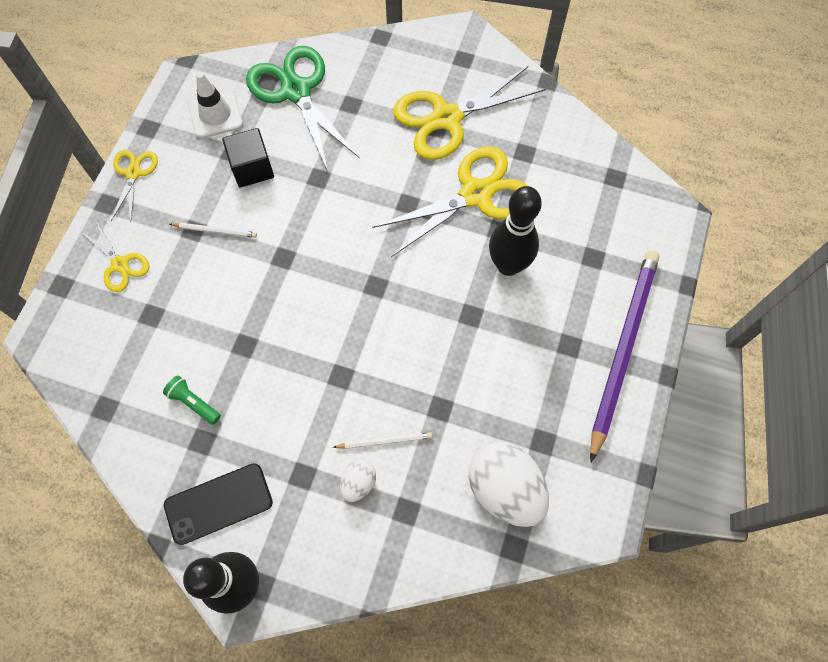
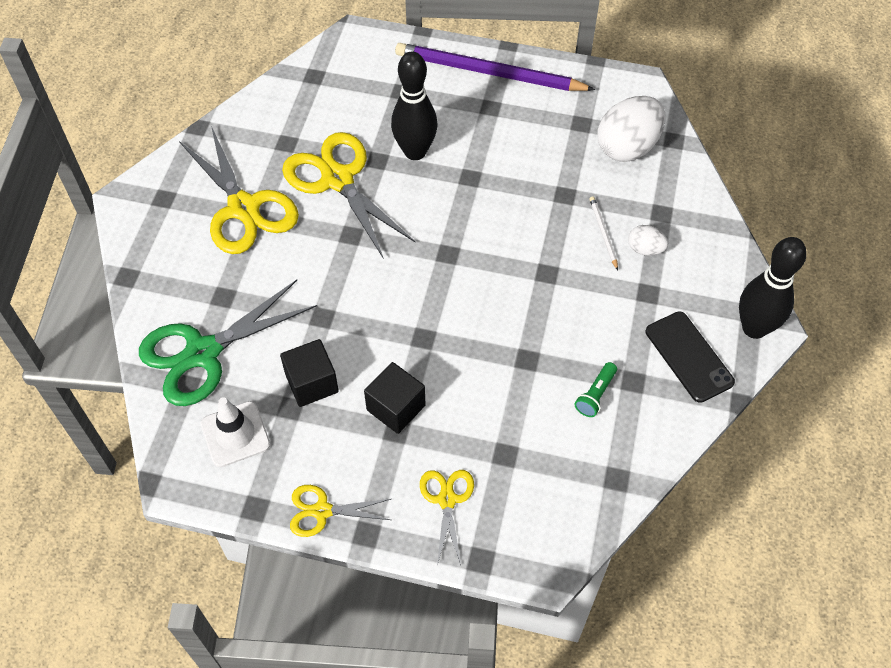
camera: 95 degrees left, 10 degrees down
yellow scissors [80,219,150,292] -> yellow scissors turned 45 degrees counterclockwise [420,470,474,566]
white pencil [170,223,257,238] -> black cube [364,362,425,434]

